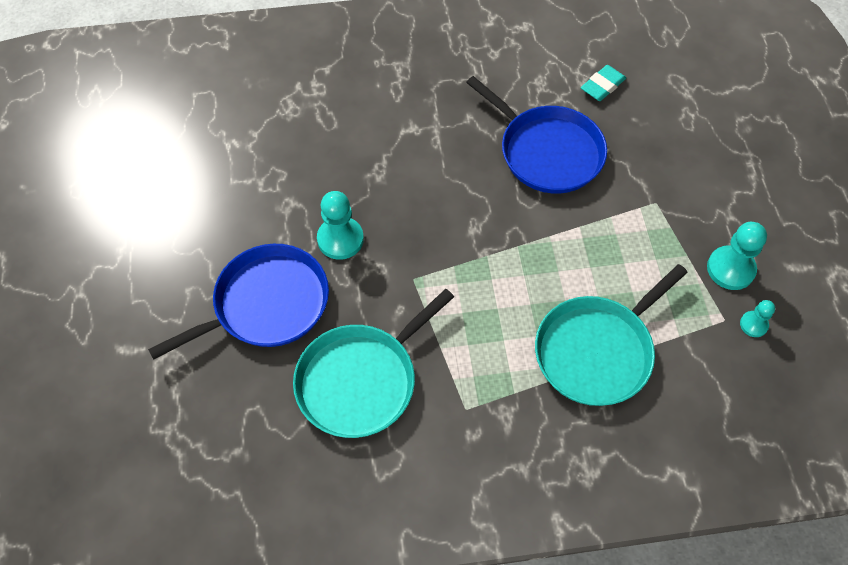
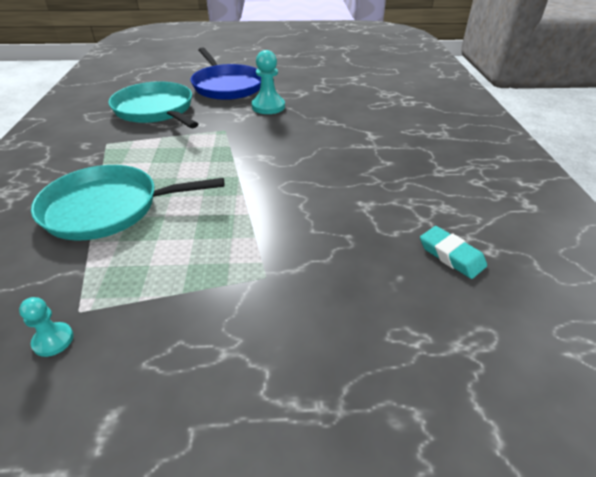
camera: 95 degrees right, 20 degrees down
blue pan [466,76,607,193] -> none
turquoise pan [535,264,688,406] -> turquoise pan turned 60 degrees counterclockwise [31,165,224,240]
turquoise pawn [707,222,767,290] -> none

